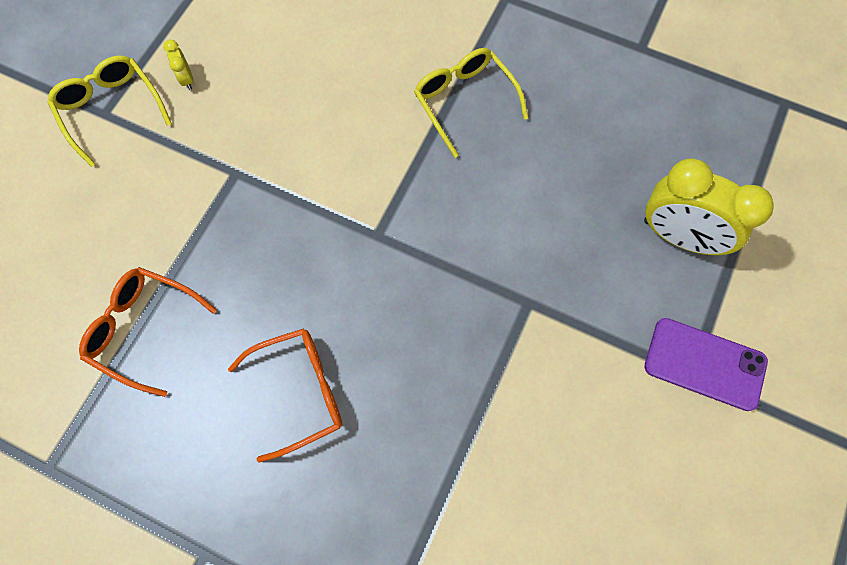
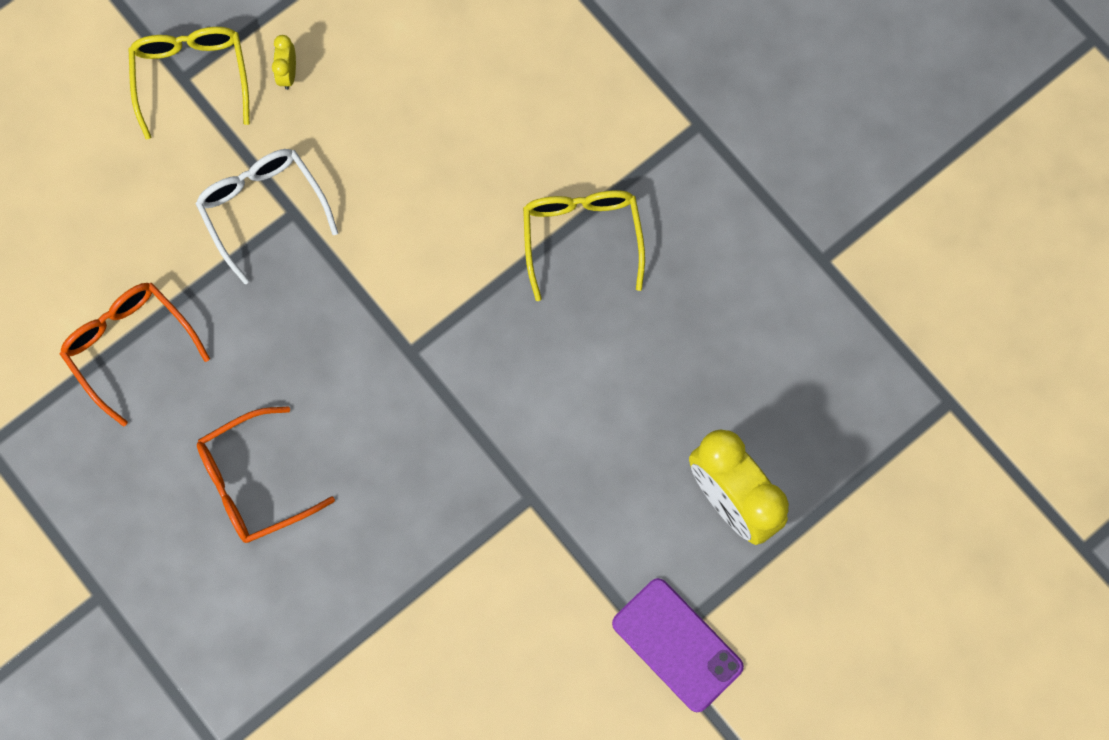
camera: 25 degrees right, 5 degrees up
orange glasses [228,328,342,463] -> orange glasses turned 150 degrees clockwise [197,406,335,543]
none -> white glasses [196,149,338,284]

